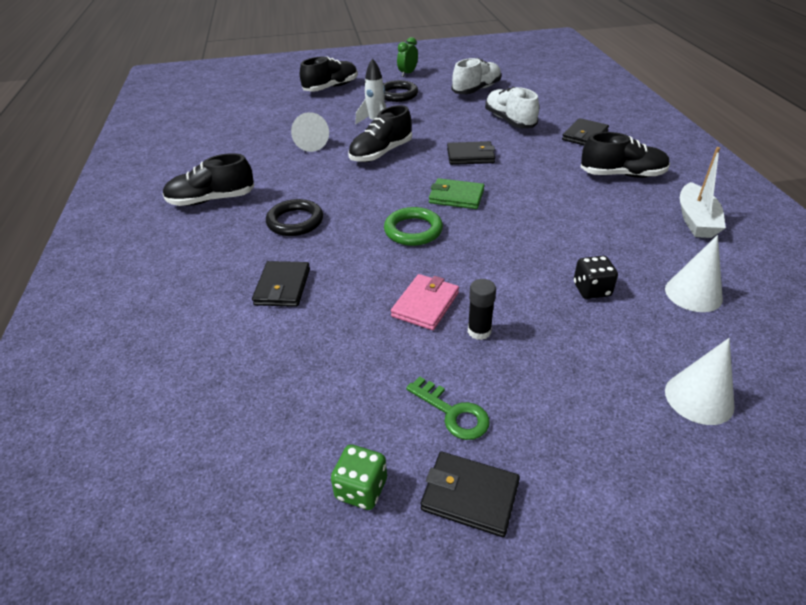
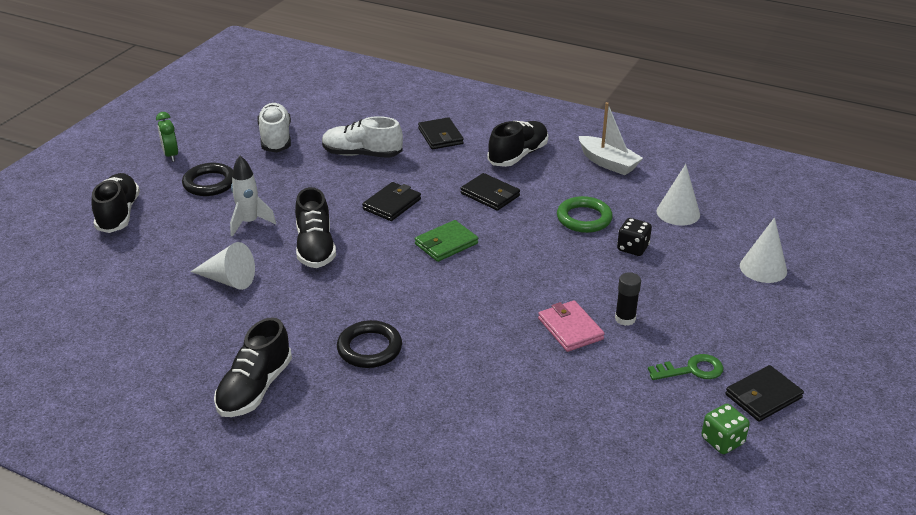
camera: 55 degrees left, 5 degrees down
black wallet [252,261,310,307] -> black wallet moved to [461,173,520,211]
green ring [384,207,443,246] -> green ring moved to [557,196,613,233]

